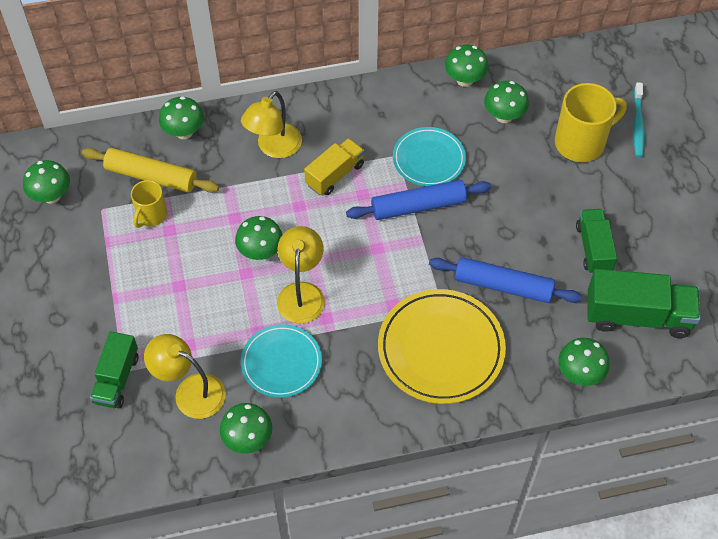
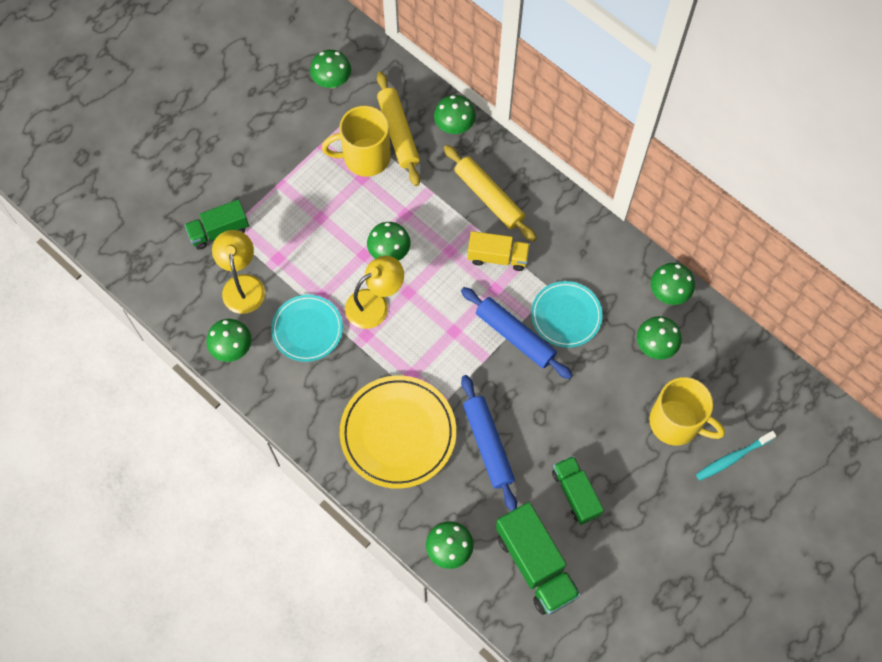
camera: 55 degrees right, 10 degrees up
yellow mug [131,180,167,228] -> yellow mug [322,106,391,177], size x1.72
yellow lamp [241,91,302,158] -> yellow rolling pin [444,145,537,242]
green truck [576,209,617,274] -> green truck turned 75 degrees counterclockwise [552,456,604,525]

